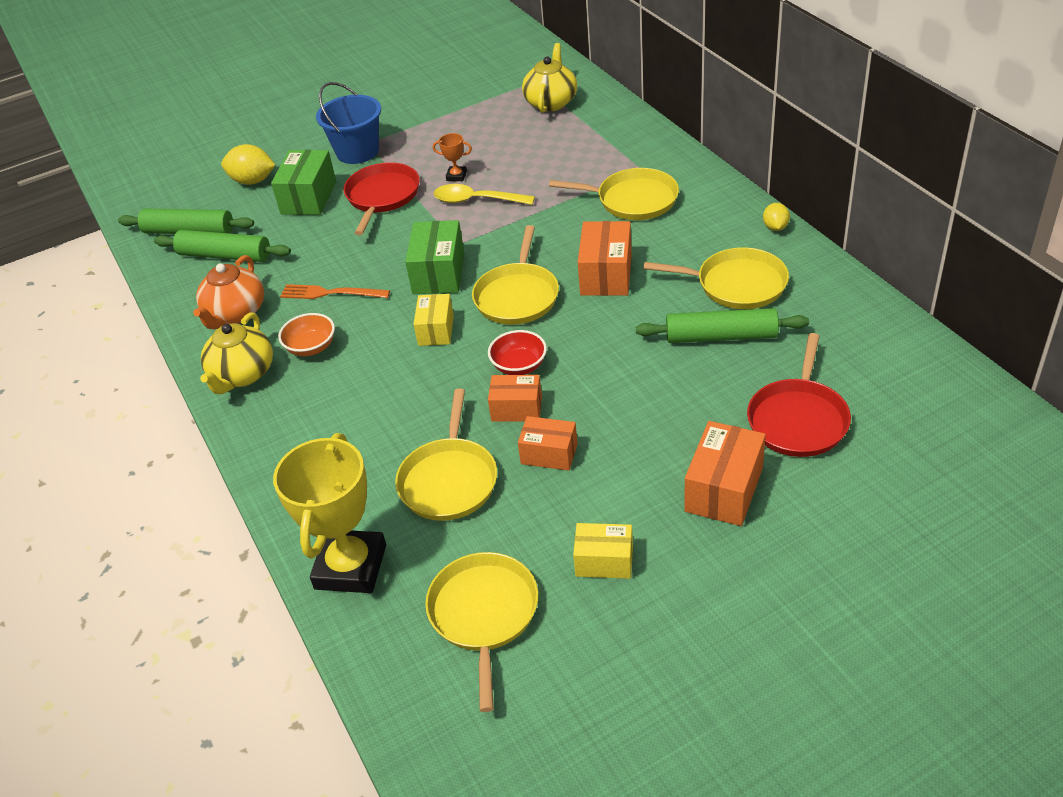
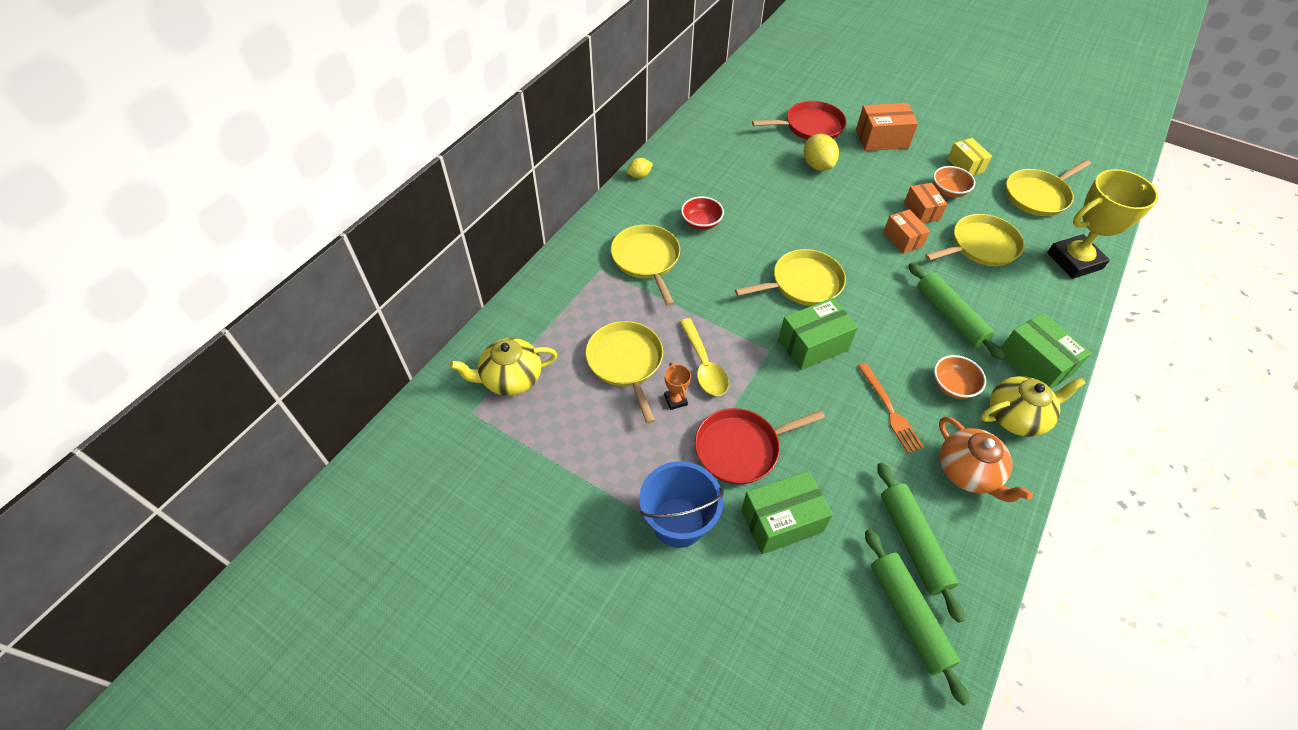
camera: 125 degrees left, 10 degrees up
orange teapot [193,255,264,329] -> orange teapot turned 75 degrees clockwise [939,416,1033,502]
yellow lemon [221,144,275,185] -> yellow lemon moved to [804,134,839,171]
yellow box [413,294,454,346] -> none
red bowl [488,330,547,375] -> red bowl moved to [681,196,724,230]
orange box [578,221,632,296] -> none
green rolling pin [636,308,809,343] -> green rolling pin moved to [908,263,1005,360]
yellow pan [643,247,789,309] -> yellow pan moved to [585,321,663,424]
none -> orange bowl [933,166,975,197]
none -> green box [1001,313,1091,389]

